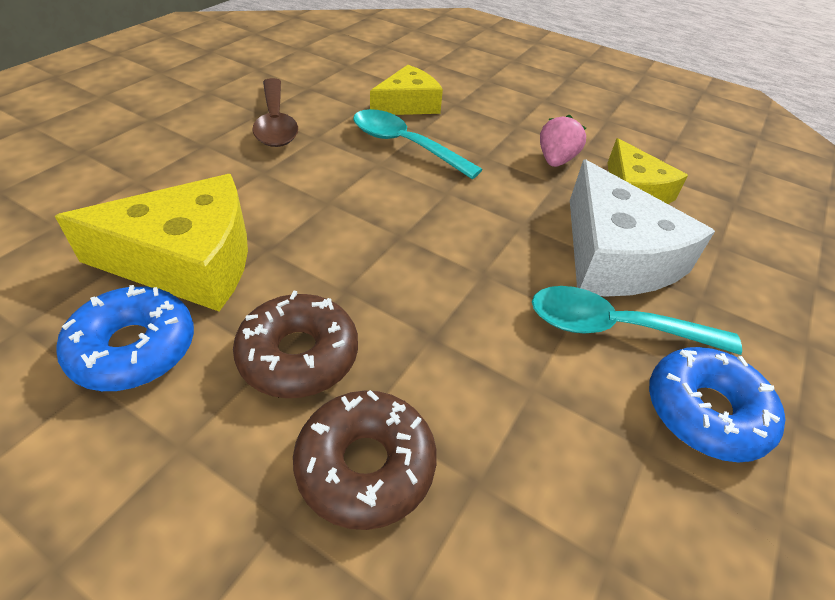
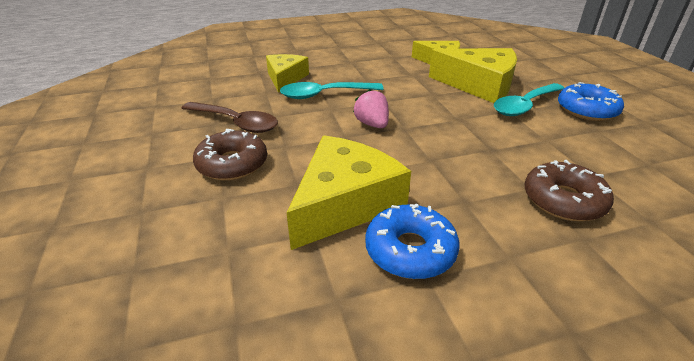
camera: 45 degrees left, 10 degrees down
brown donut [233,291,358,398] -> brown donut moved to [193,129,267,181]
pink strawberry [540,115,586,167] -> pink strawberry moved to [353,89,389,128]
white cheese [570,159,715,297] -> yellow cheese [429,48,517,103]

